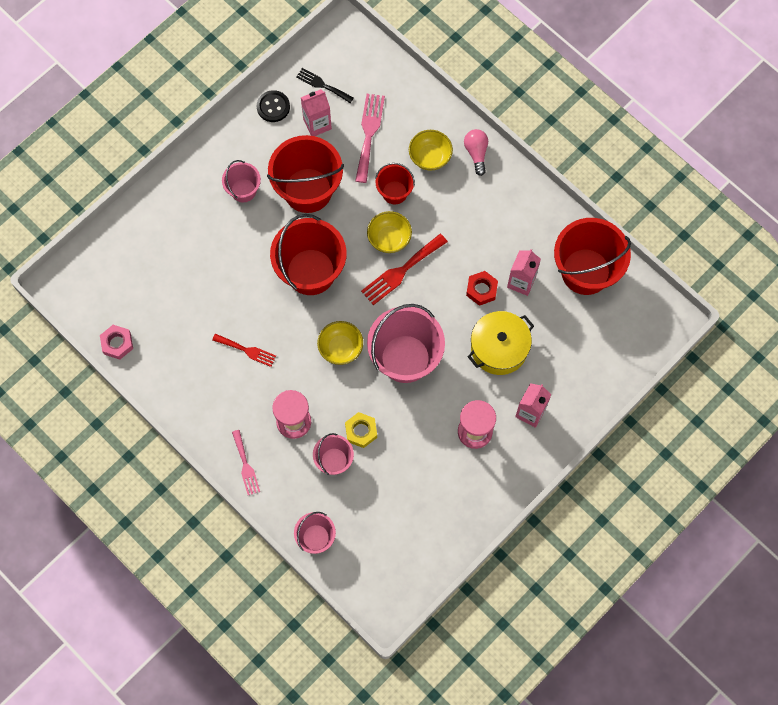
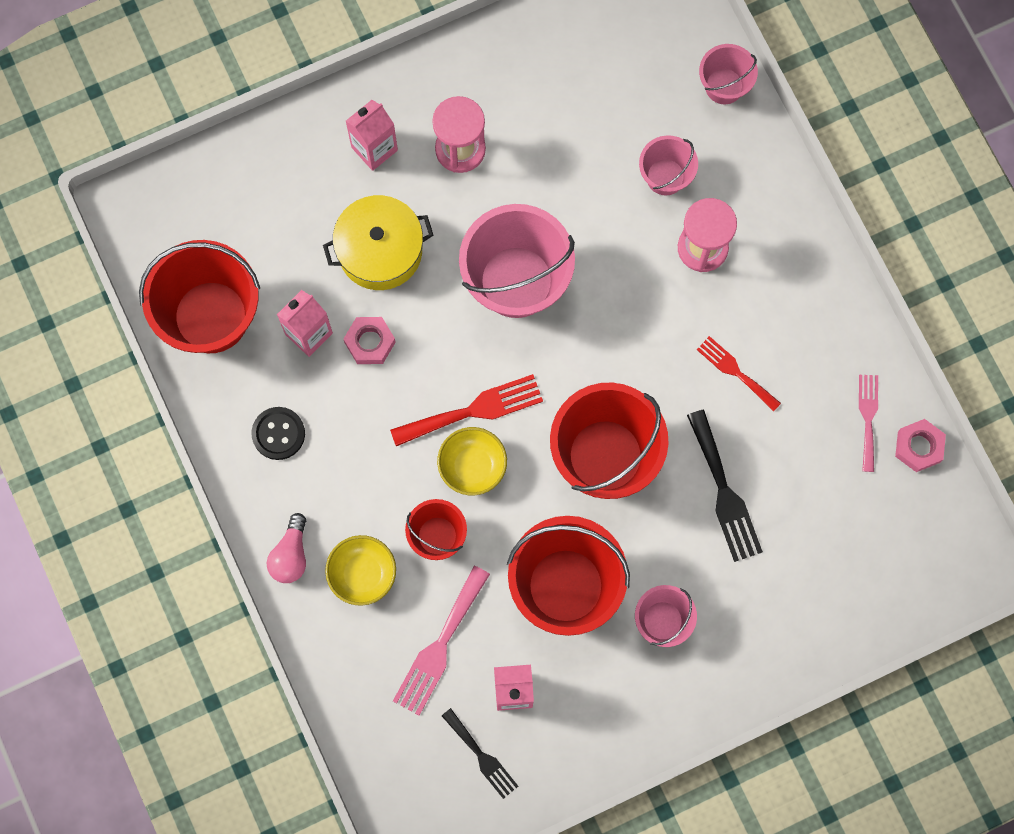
camera: 160 degrees left, 5 degrees up
pink fork [232,430,260,495] -> pink fork moved to [859,375,878,472]
black button [257,90,290,122] -> black button moved to [251,407,305,460]
yellow bowl [317,321,363,365] -> none
yellow nut [345,412,377,448] -> none
red nut [466,271,498,306] -> pink nut [344,317,396,364]
none -> black fork [687,410,763,562]

